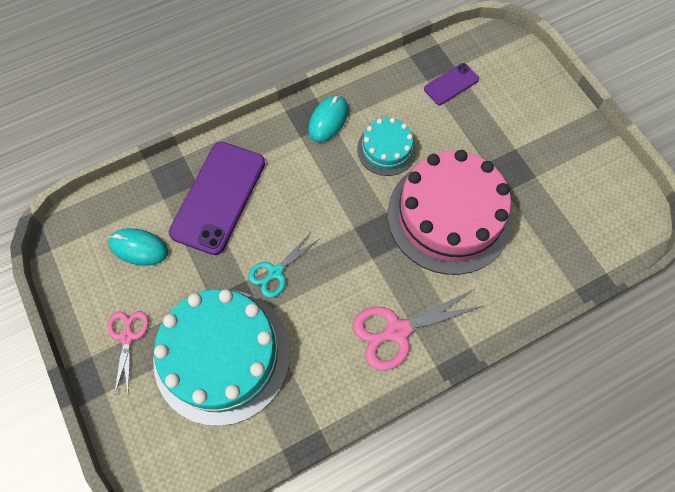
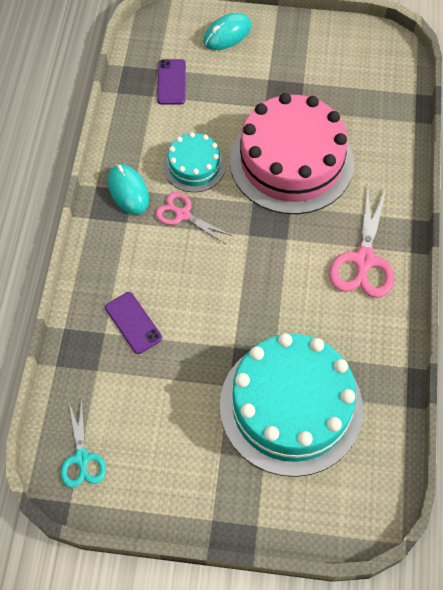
camera: 55 degrees left, 5 degrees down
turquoise mouse [108,228,168,266] -> turquoise mouse moved to [203,13,251,50]
pink scissors [108,311,149,396] -> pink scissors moved to [155,192,232,244]
purple phone [169,142,265,255] -> purple phone [105,292,162,354], size x0.50
turquoise scissors [248,232,318,298] -> turquoise scissors moved to [61,400,106,488]

